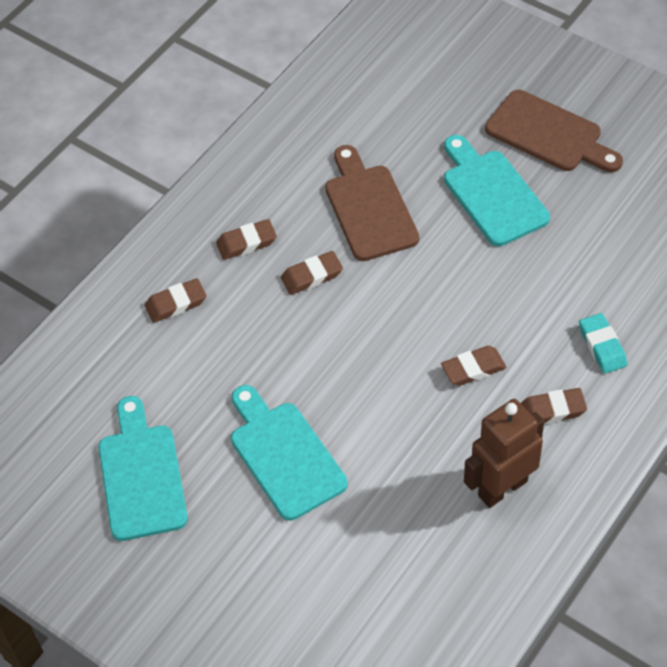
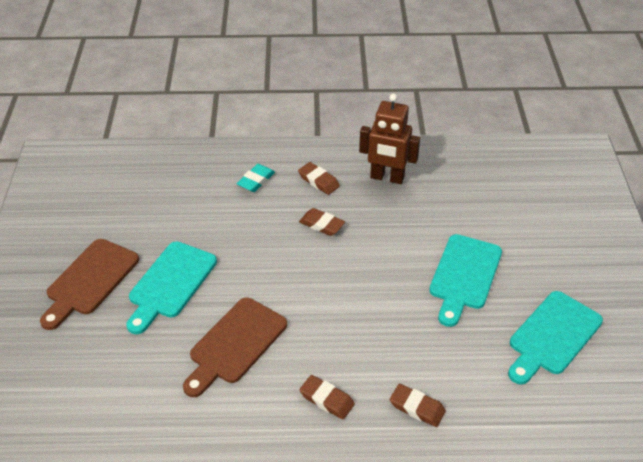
camera: 130 degrees left, 10 degrees down
brown eraser [281,251,343,295] -> none
brown cutting board [485,90,623,172] -> brown cutting board turned 150 degrees counterclockwise [40,239,139,330]

